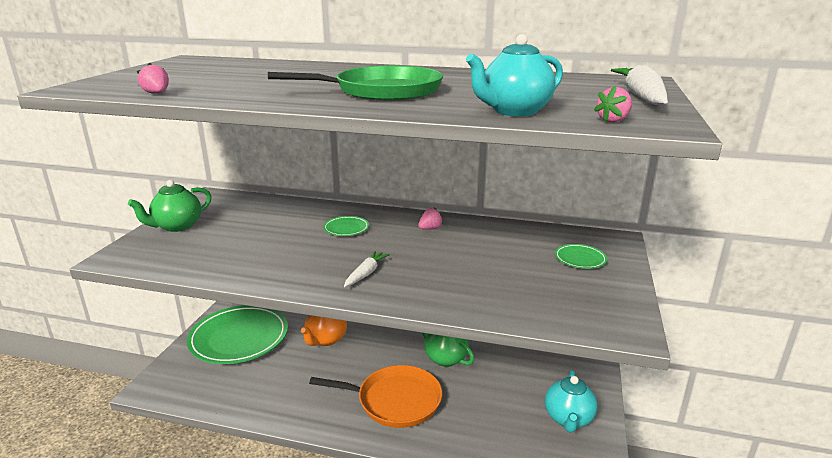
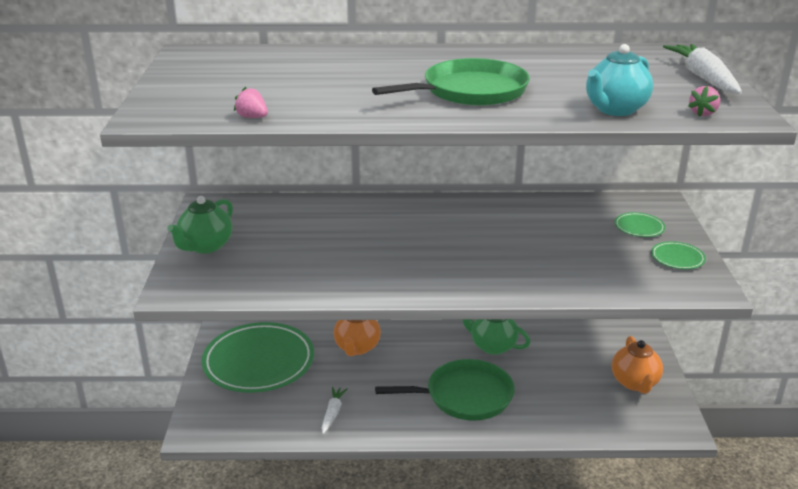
camera: 15 degrees left, 5 degrees up
orange pan [309,365,442,428] -> green pan [375,359,515,420]
green plate [323,216,369,236] -> green plate moved to [651,241,706,269]
white carrot [344,251,390,287] -> white carrot moved to [321,387,348,434]
pink strawberry [418,207,443,230] -> none
turquoise teapot [545,370,598,433] -> orange teapot [612,336,663,393]

